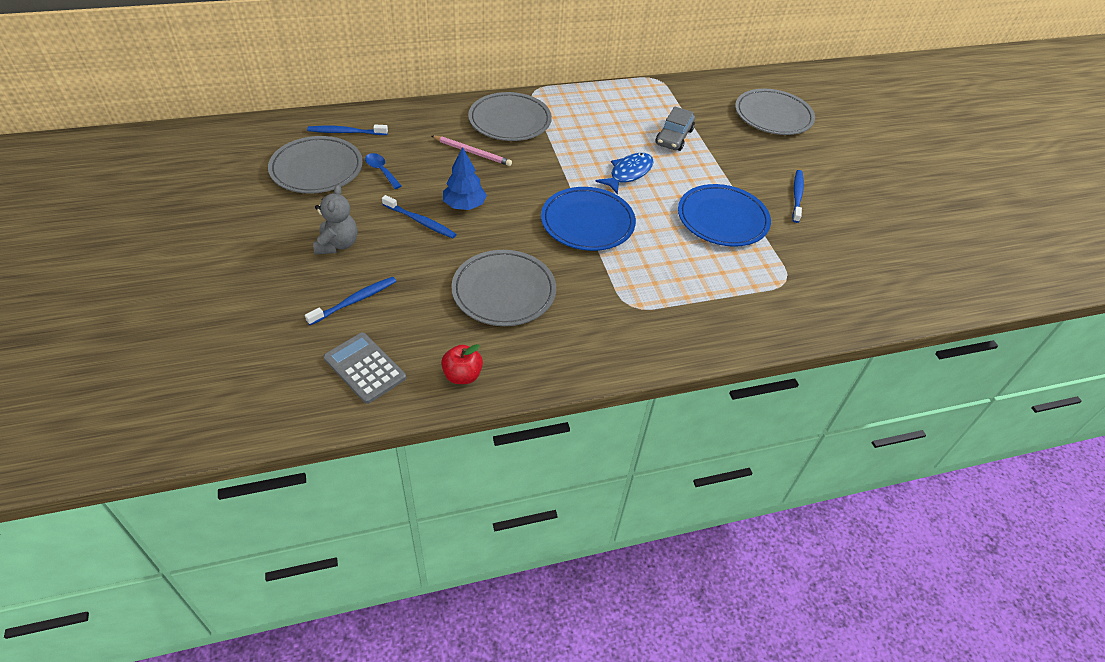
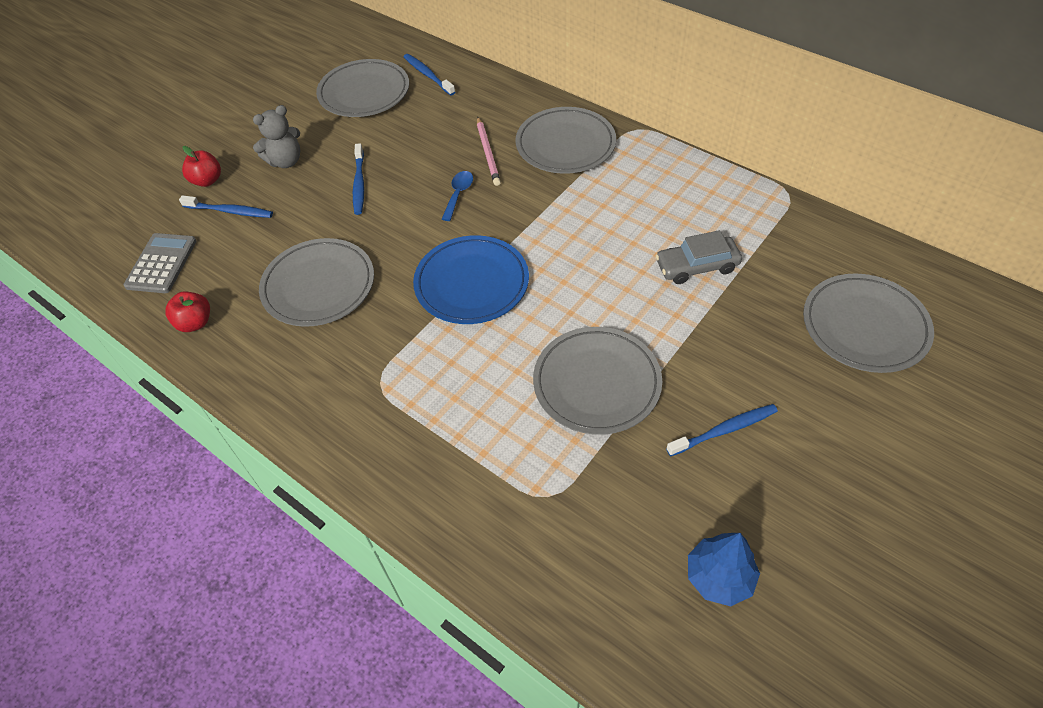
camera: 60 degrees right, 5 degrees up
blue spoon [365,153,401,189] -> blue spoon moved to [442,171,473,221]
blue tree [443,147,487,210] -> blue tree moved to [688,533,760,606]
blue fish [595,153,654,195] -> none
blue plate [678,184,771,247] -> grey plate [533,327,662,435]
none -> red apple [182,146,221,187]

